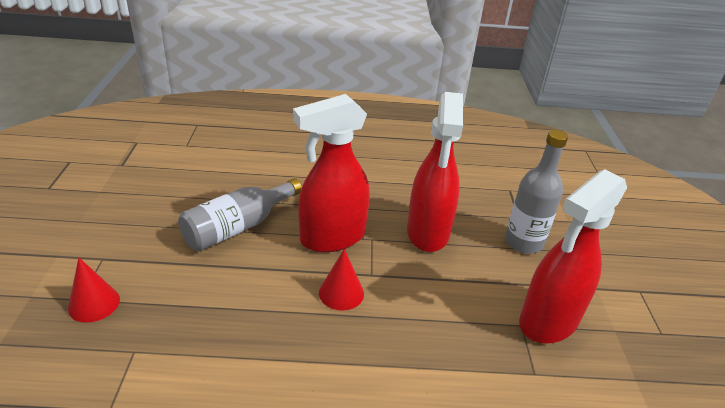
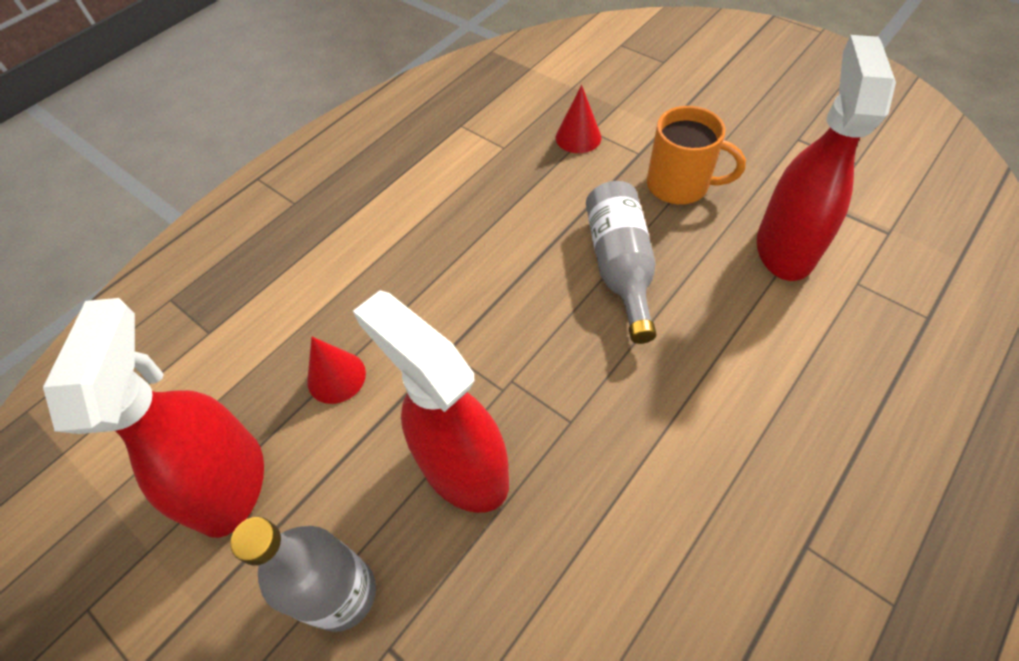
camera: 135 degrees right, 20 degrees up
red spray bottle [293,94,370,252] -> red spray bottle moved to [757,35,896,281]
red cone [319,249,364,310] -> red cone moved to [307,337,366,404]
none -> orange mug [647,106,746,204]

